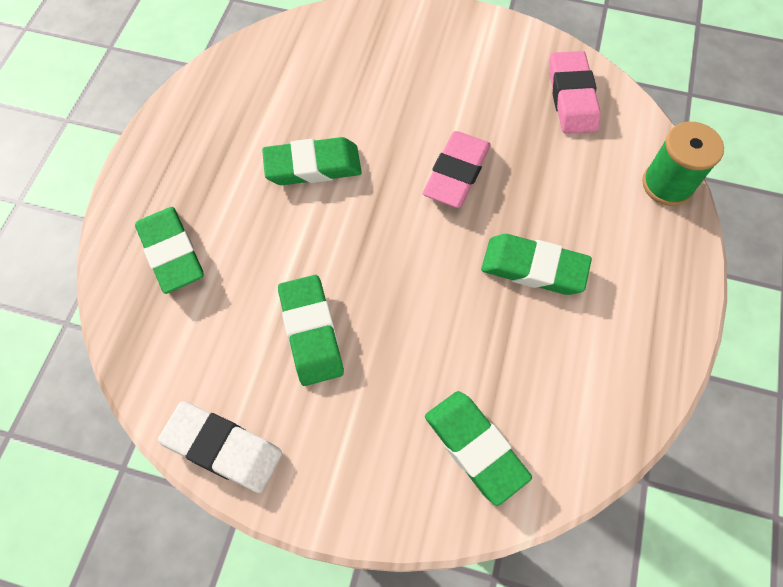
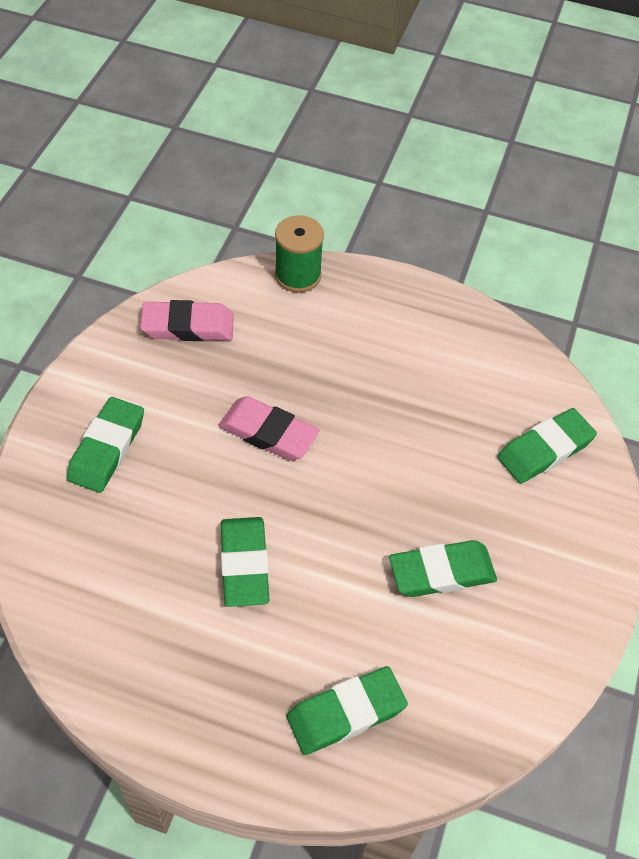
camera: 90 degrees left, 10 degrees down
white eraser [158,401,282,493] -> none
green eraser [481,234,592,295] -> green eraser moved to [66,397,144,493]

